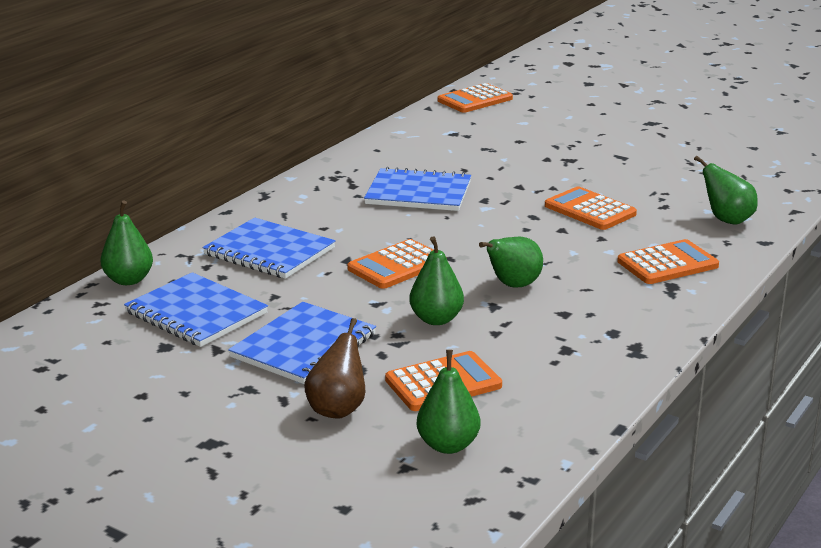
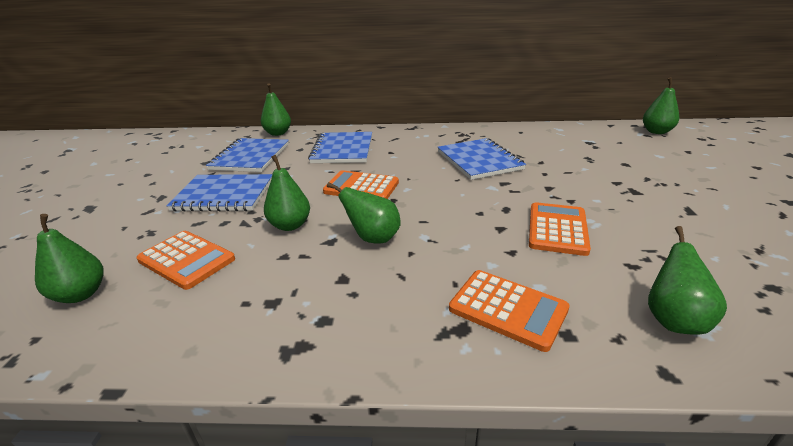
camera: 60 degrees right, 5 degrees up
brown pear [304,318,365,419] -> none
orange calculator [438,83,513,113] -> green pear [643,77,679,134]

